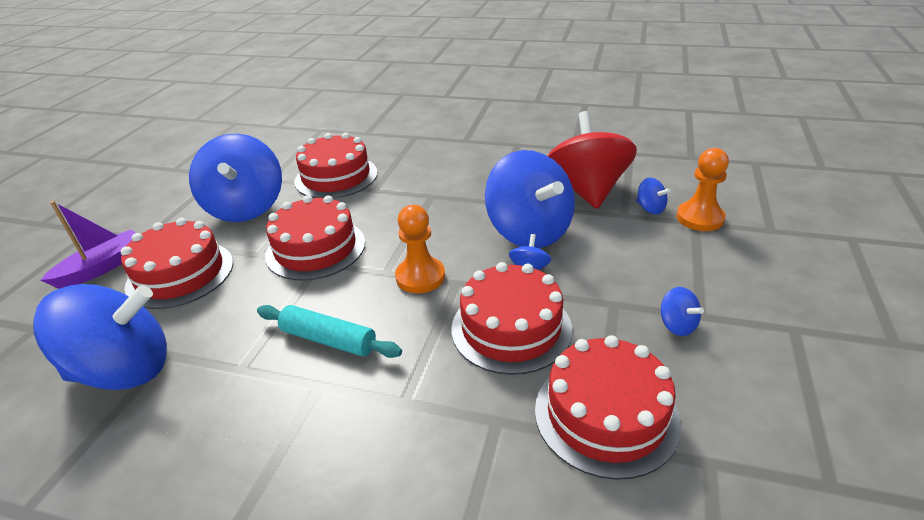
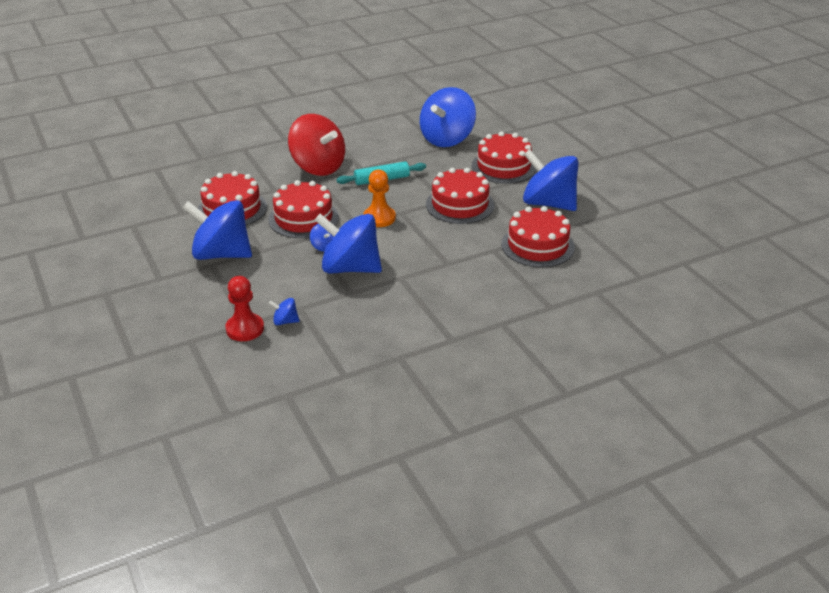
camera: 135 degrees right, 0 degrees up
purple boat [41,201,136,289] -> none
red spinning top [548,111,637,209] -> red spinning top moved to [288,114,345,176]
blue spinning top [661,287,704,336] -> blue spinning top [183,200,252,260], size x2.47
orange pawn [676,148,729,231] -> red pawn [225,276,264,341]

